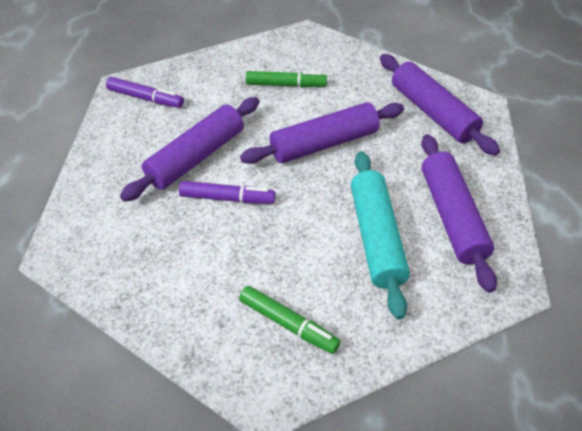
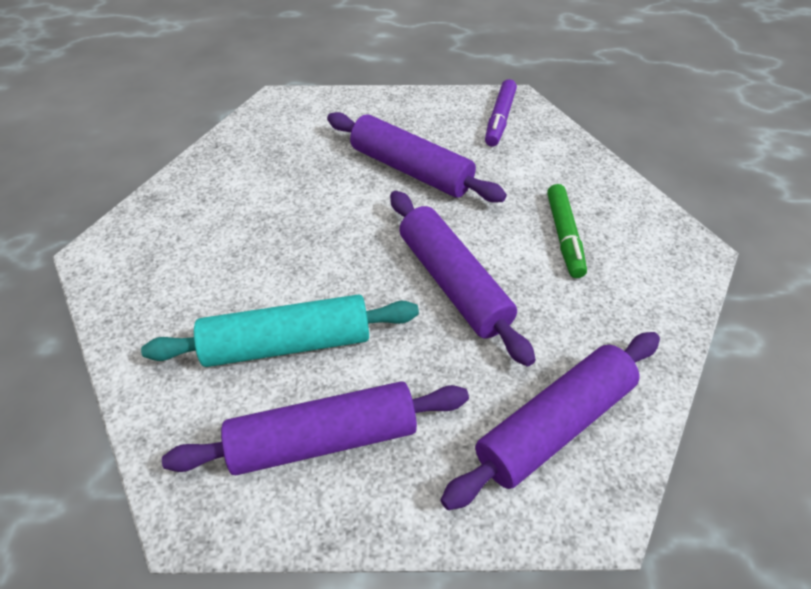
camera: 85 degrees right, 0 degrees up
purple marker [179,181,275,204] -> none
green marker [239,286,341,354] -> none

